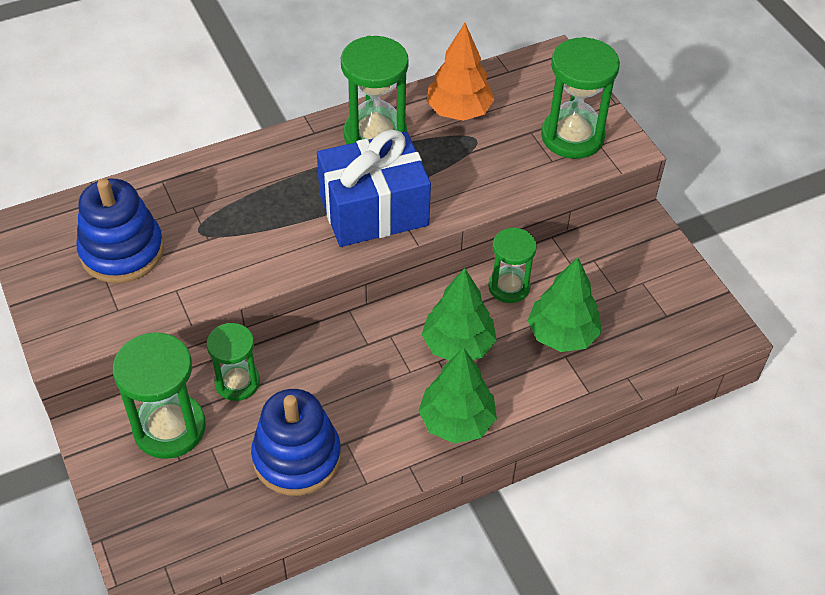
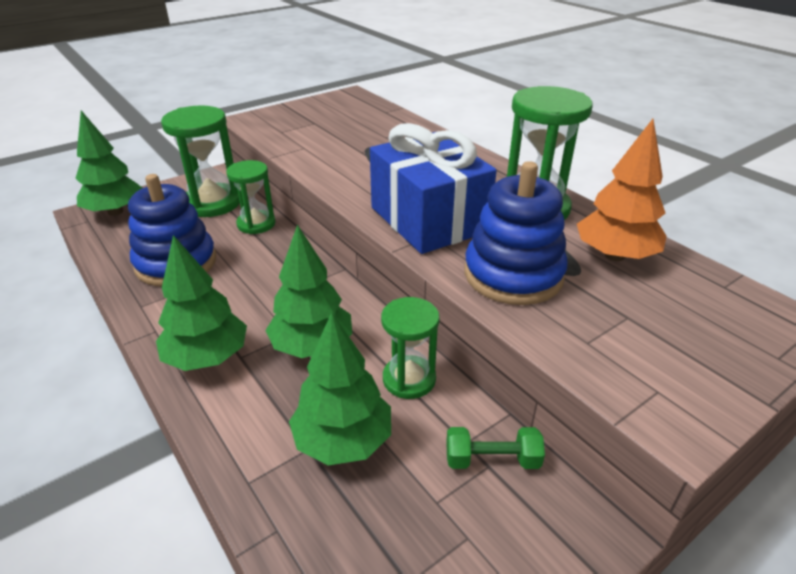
camera: 80 degrees right, 15 degrees down
blue stacking toy [76,178,164,283] -> blue stacking toy moved to [464,161,568,305]
green hourglass [541,37,620,159] -> none
none -> green tree [75,110,142,216]
none -> green dumbbell [446,427,545,469]

